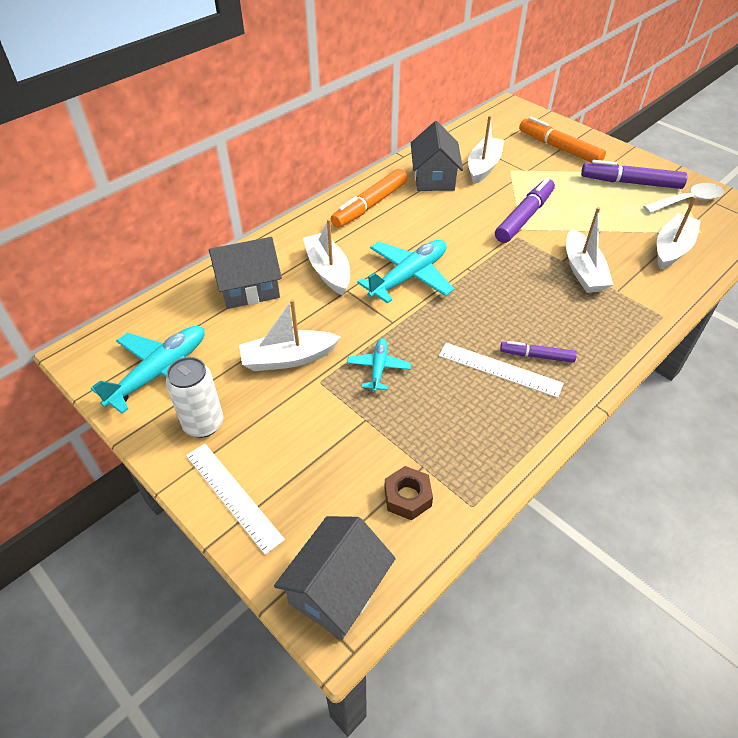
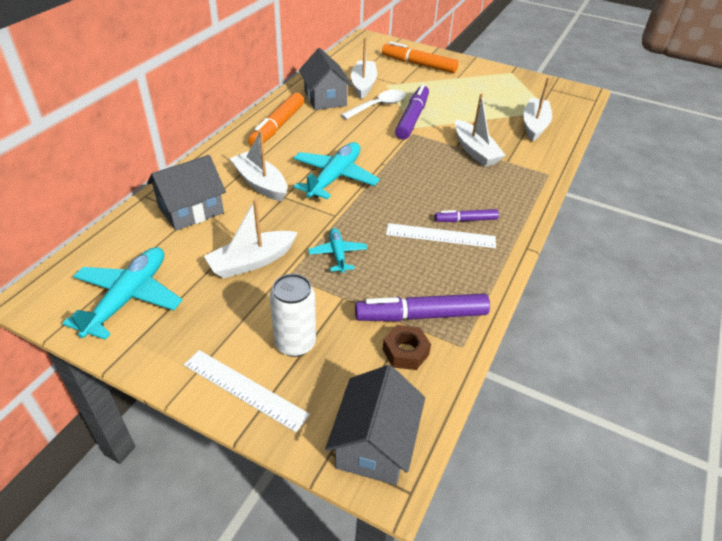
camera: 20 degrees left, 5 degrees down
white can [166,357,223,438] -> white can moved to [270,274,316,357]
purple marker [581,160,687,189] -> purple marker moved to [355,293,490,321]
white spoon [643,183,724,213] -> white spoon moved to [341,90,405,120]

